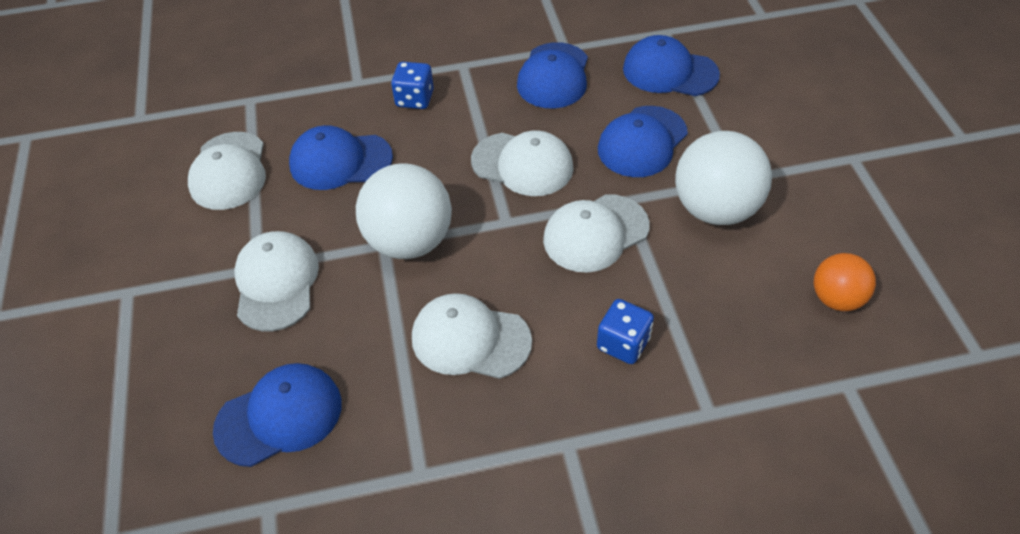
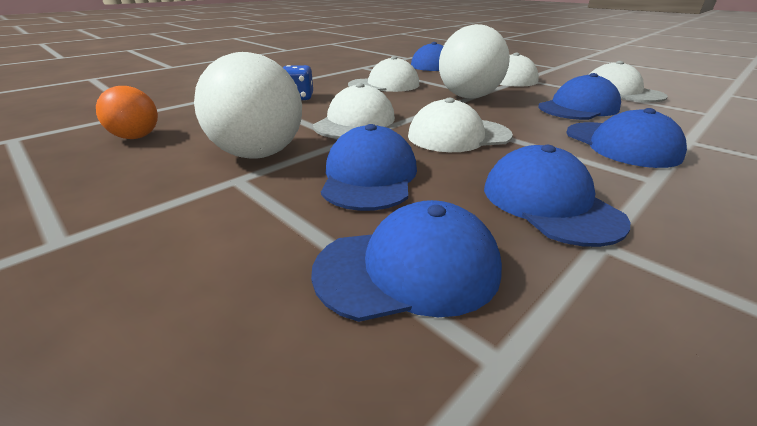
camera: 145 degrees right, 20 degrees down
blue dice [391,62,434,109] -> blue cap [566,108,687,168]

